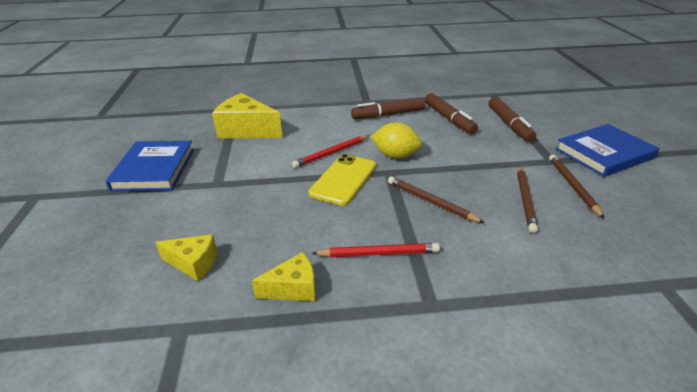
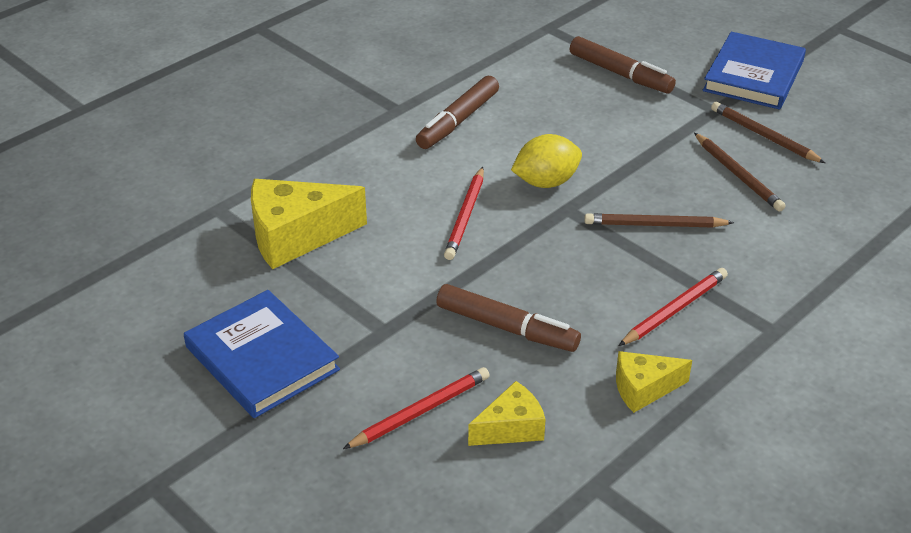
camera: 40 degrees left, 5 degrees up
yellow cheese [252,252,316,301] -> yellow cheese turned 135 degrees counterclockwise [616,351,692,413]
yellow phone [309,154,376,206] -> none
brown marker [425,93,478,134] -> brown marker moved to [436,284,581,352]
none -> red pencil [343,367,490,449]

